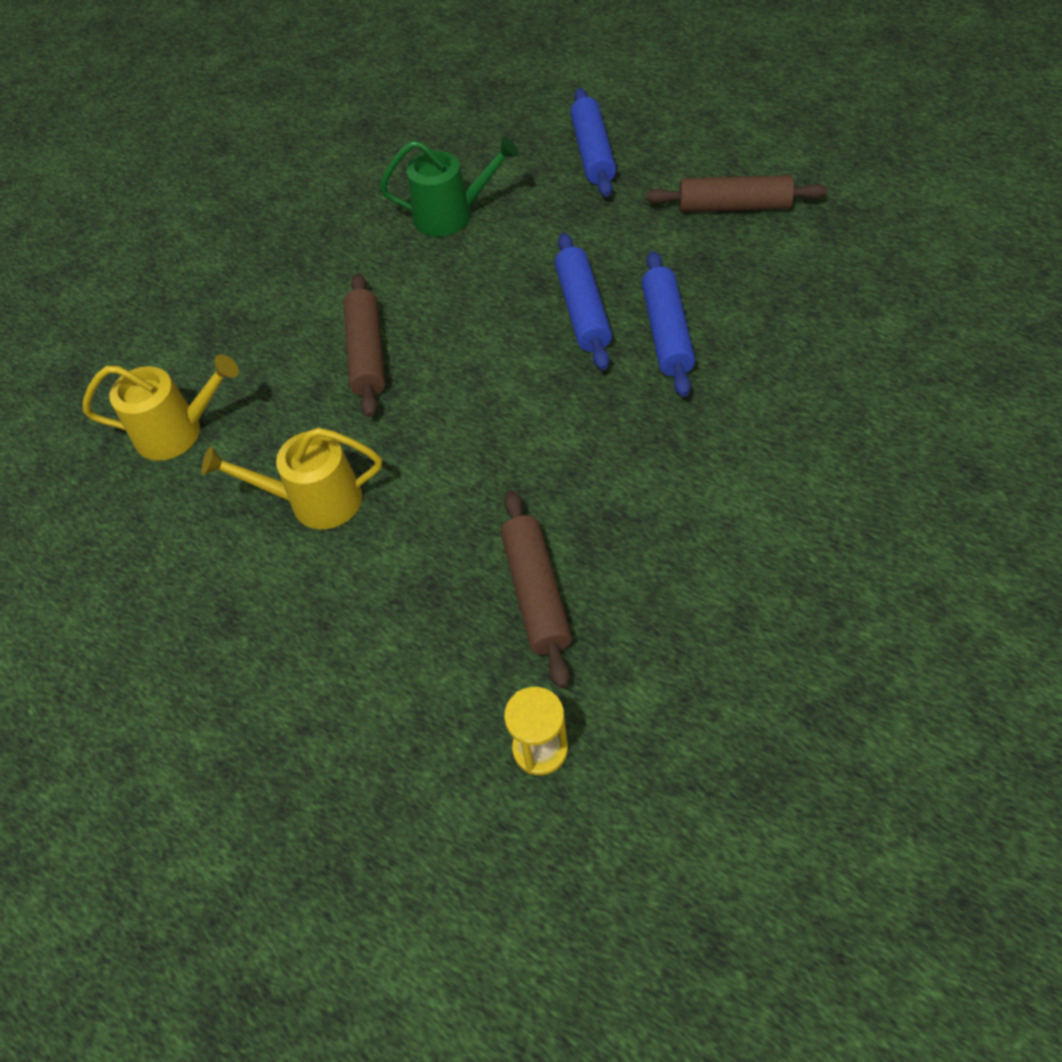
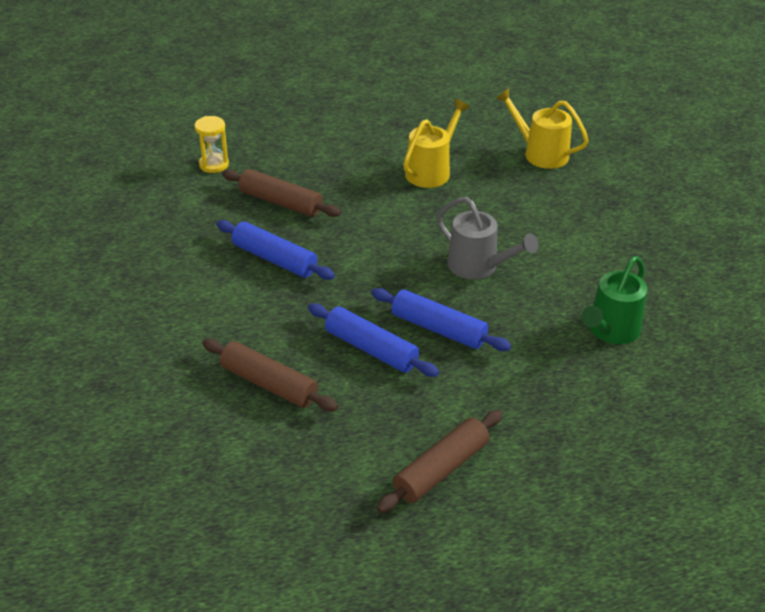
camera: 125 degrees right, 15 degrees down
yellow watering can [83,354,239,461] -> yellow watering can turned 90 degrees clockwise [495,88,589,169]
brown rolling pin [343,273,385,417] -> brown rolling pin moved to [202,339,338,411]
blue rolling pin [570,88,616,197] -> blue rolling pin moved to [217,220,335,280]
none -> grey watering can [437,197,538,280]

